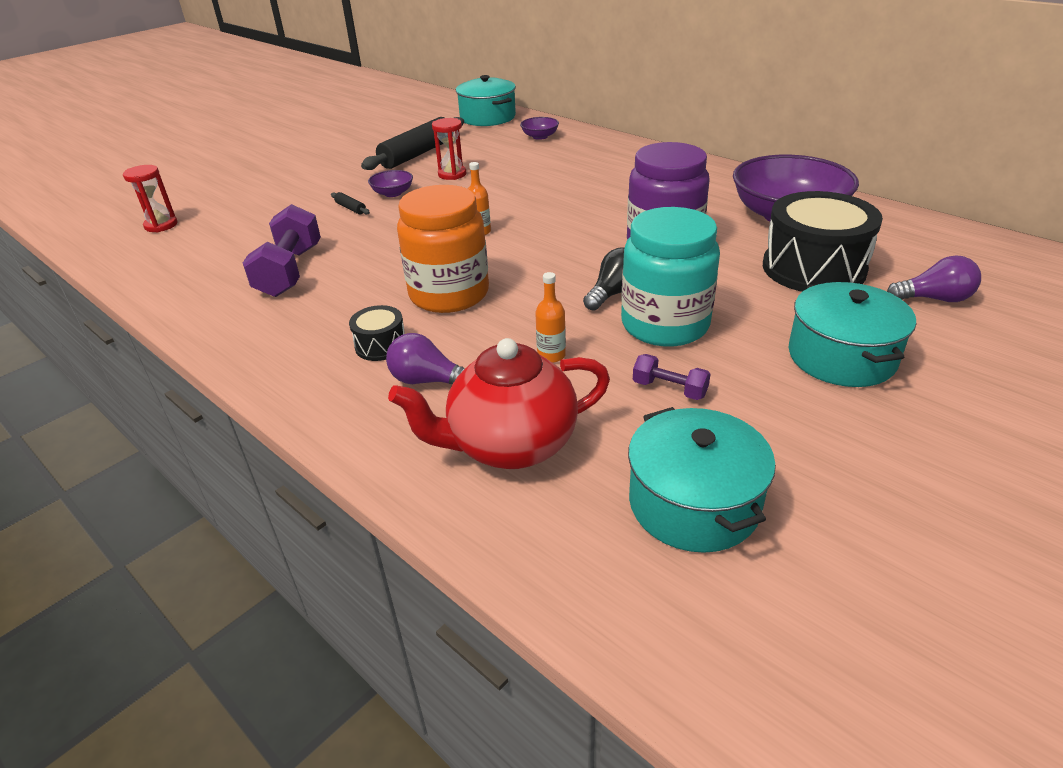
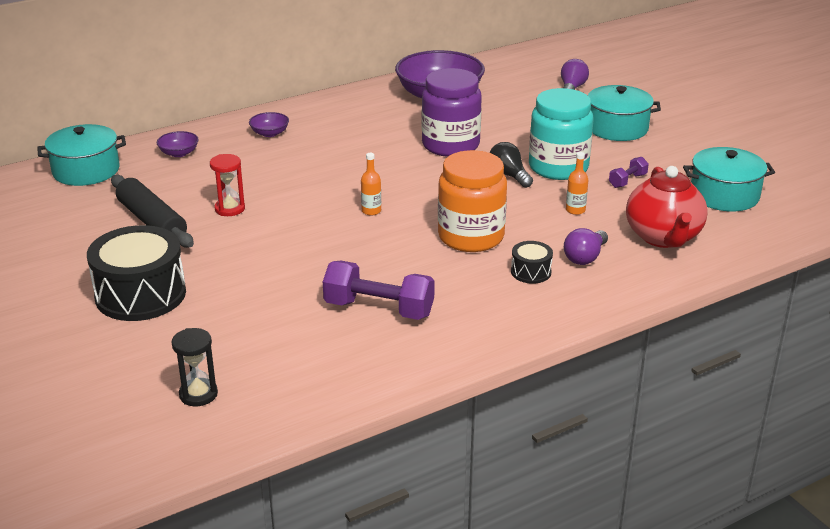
camera: 75 degrees left, 5 degrees down
red hourglass [123,165,177,232] -> black hourglass [172,328,218,406]
black rolling pin [331,192,370,215] -> none
purple bowl [368,170,413,197] -> purple bowl moved to [249,112,289,137]
black drum [763,191,883,292] -> black drum moved to [87,225,186,321]

